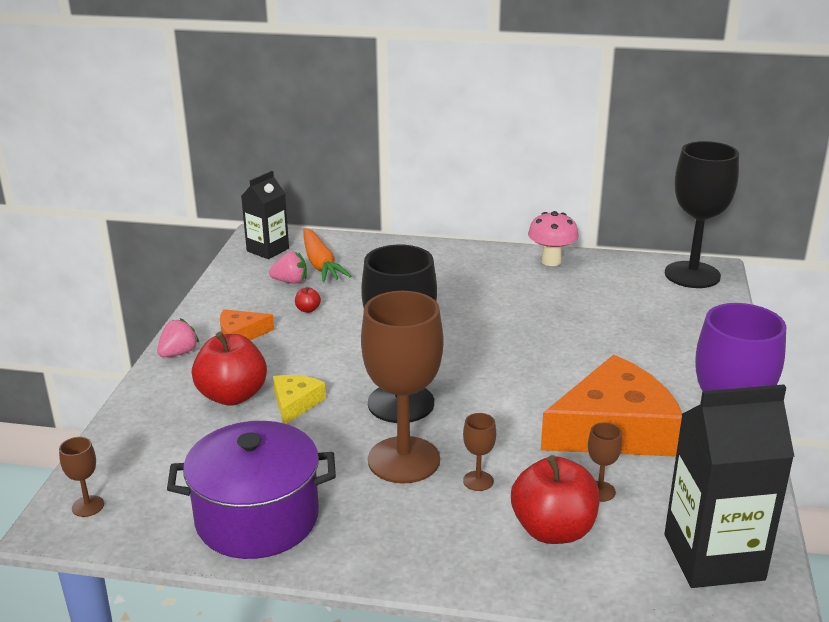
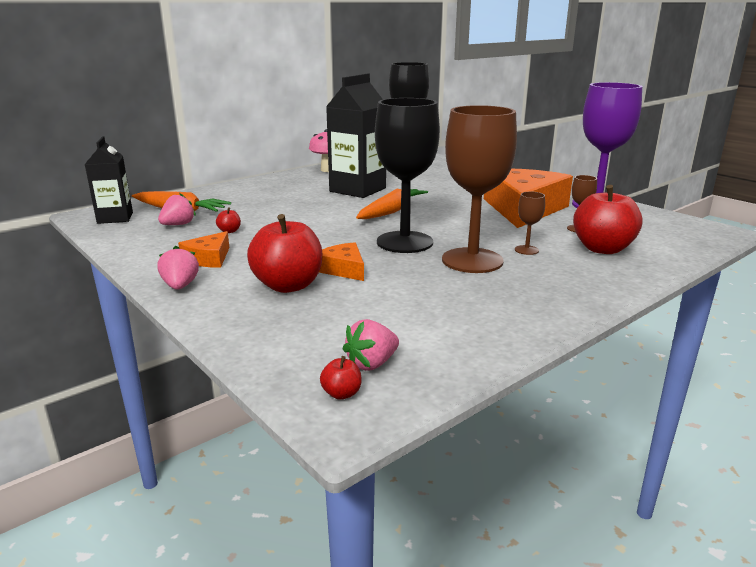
camera: 50 degrees left, 5 degrees down
brown goblet [59,437,104,517] -> red apple [320,356,362,400]
purple pot [167,421,336,559] -> none
yellow cheese [273,375,326,424] -> orange cheese [319,242,364,281]
black carton [664,384,794,588] -> black carton moved to [326,74,386,198]
none -> pink strawberry [343,319,399,371]
none -> orange carrot [356,189,428,219]

